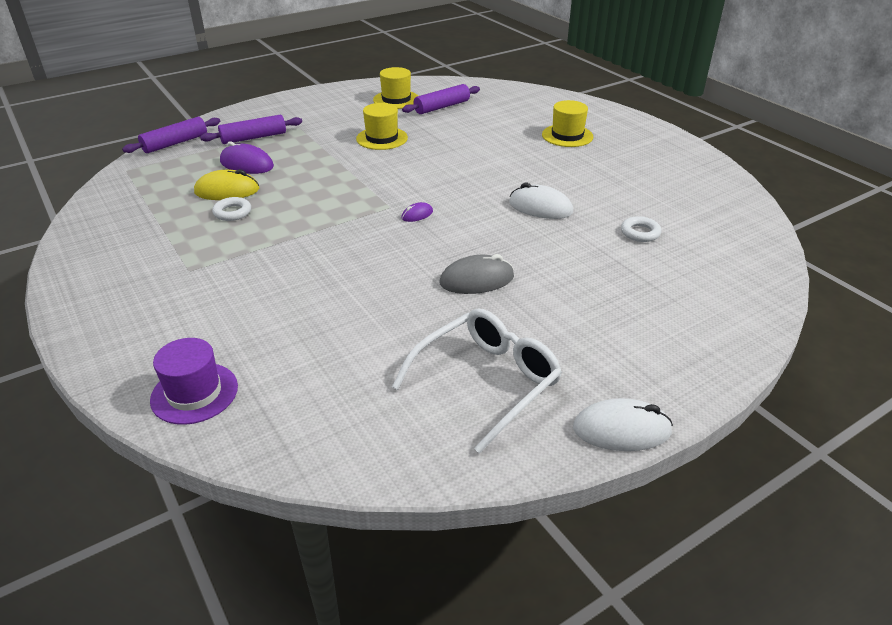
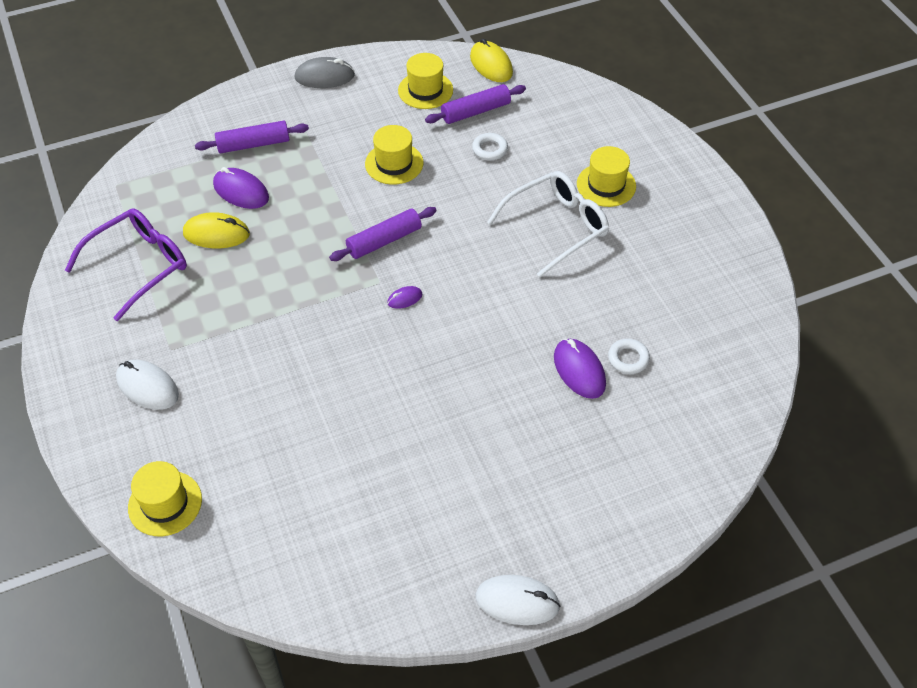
camera: 10 degrees right, 15 degrees up
purple rolling pin [122,117,220,153] -> purple rolling pin moved to [329,207,437,261]
purple hat [150,338,238,425] -> yellow hat [128,461,202,536]
white ring [212,197,251,221] -> white ring moved to [472,133,508,160]
white glasses [392,308,562,454] -> white glasses moved to [487,171,609,277]
grey mouse [440,254,514,294] -> grey mouse moved to [295,57,355,88]
white mouse [509,183,573,219] -> white mouse moved to [116,360,179,410]
none -> purple glasses [65,208,187,321]
none -> yellow mouse [470,38,513,82]
none -> purple mouse [554,339,606,399]

